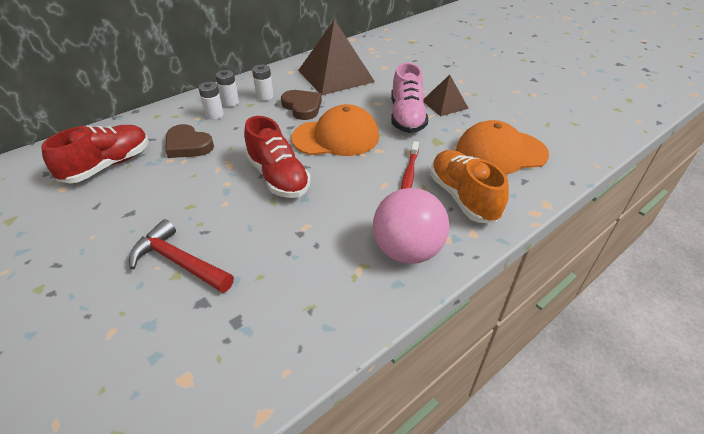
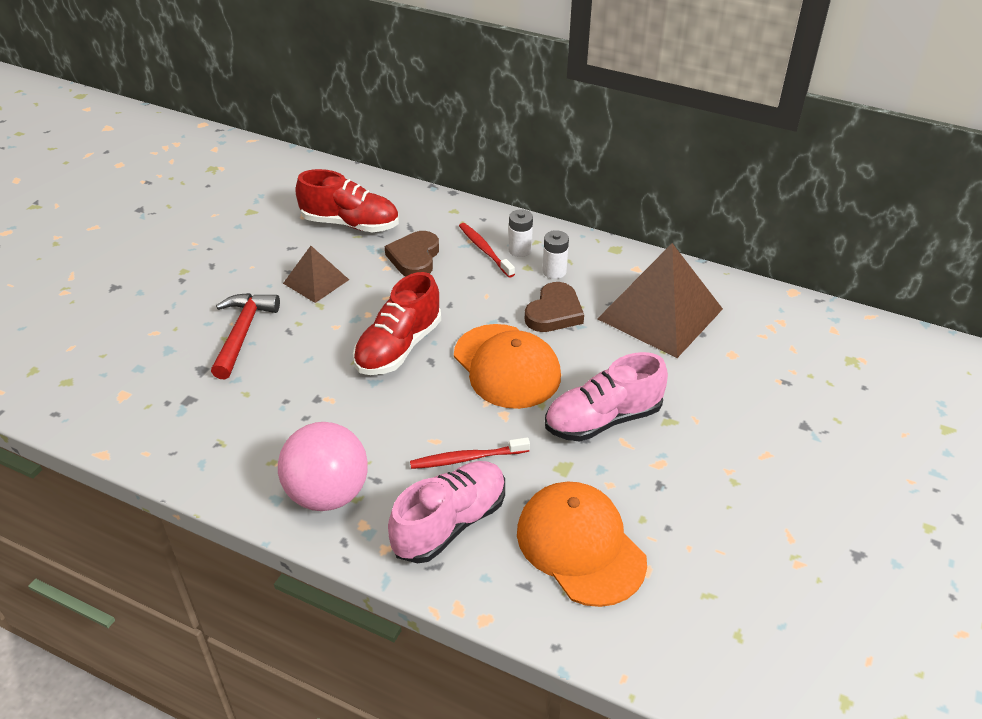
camera: 65 degrees right, 0 degrees up
white battery [198,82,224,120] -> red toothbrush [459,223,515,278]
brown pyramid [424,75,469,116] -> brown pyramid moved to [283,246,349,303]
orange shoe [430,150,509,223] -> pink shoe [388,461,505,563]

